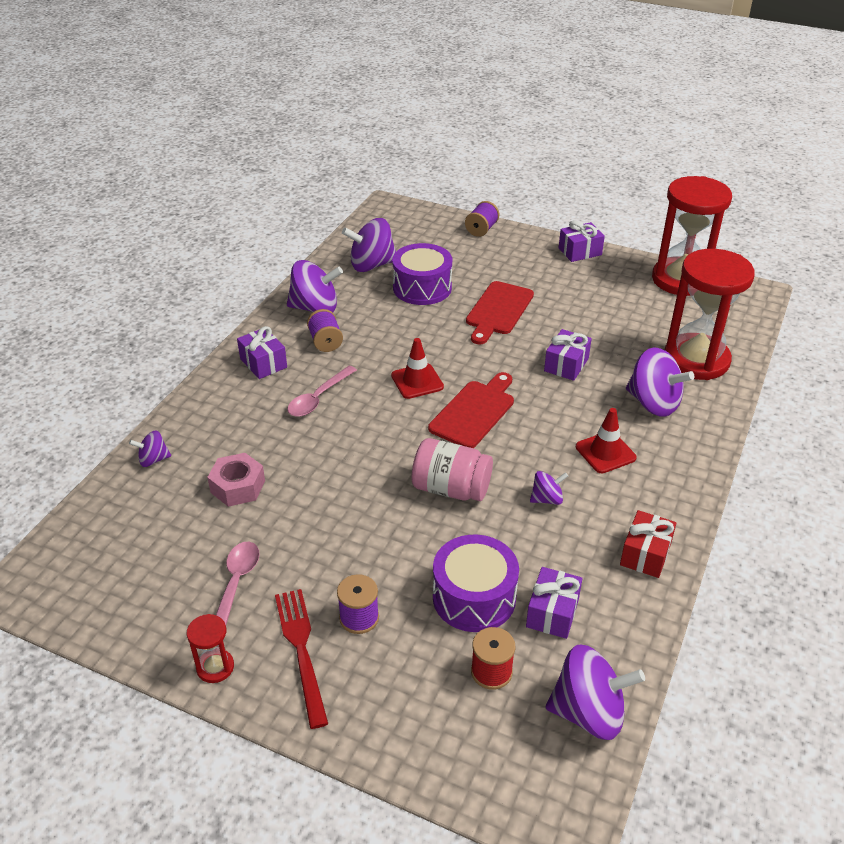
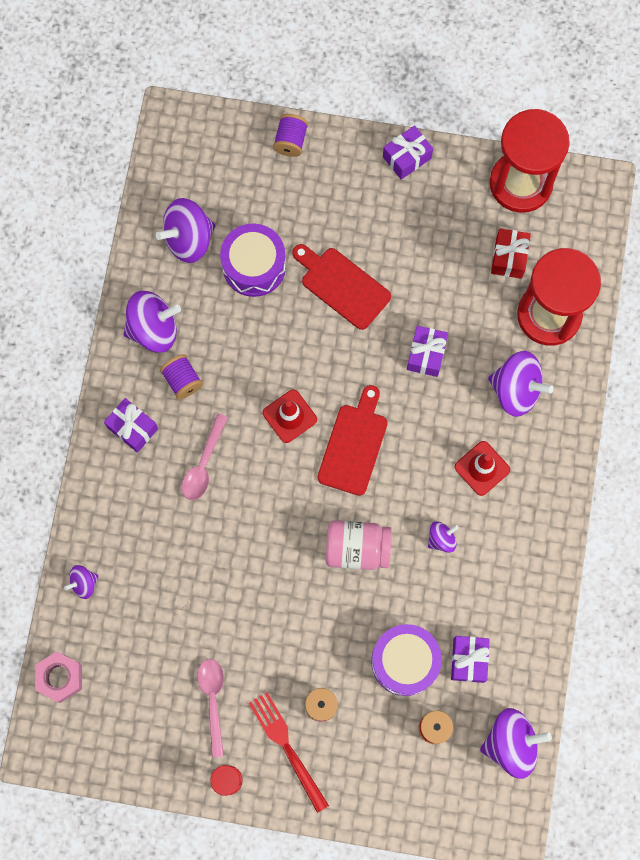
camera: 15 degrees left, 35 degrees up
pink nut [207,453,265,507] -> pink nut moved to [35,651,82,703]
red cutting board [466,281,534,345] -> red cutting board turned 120 degrees clockwise [292,244,391,330]
red gift [620,510,676,578] -> red gift moved to [491,229,531,279]

